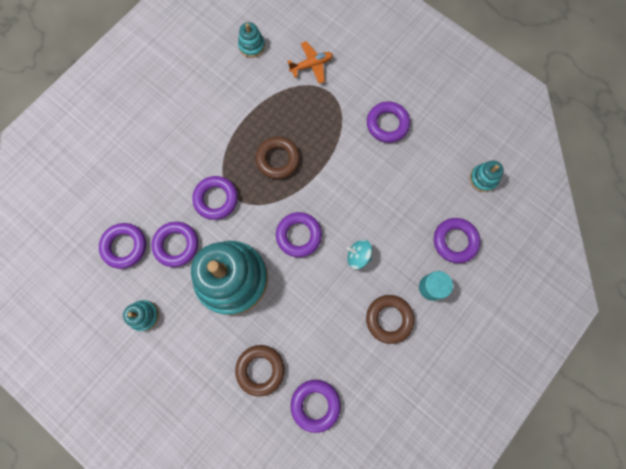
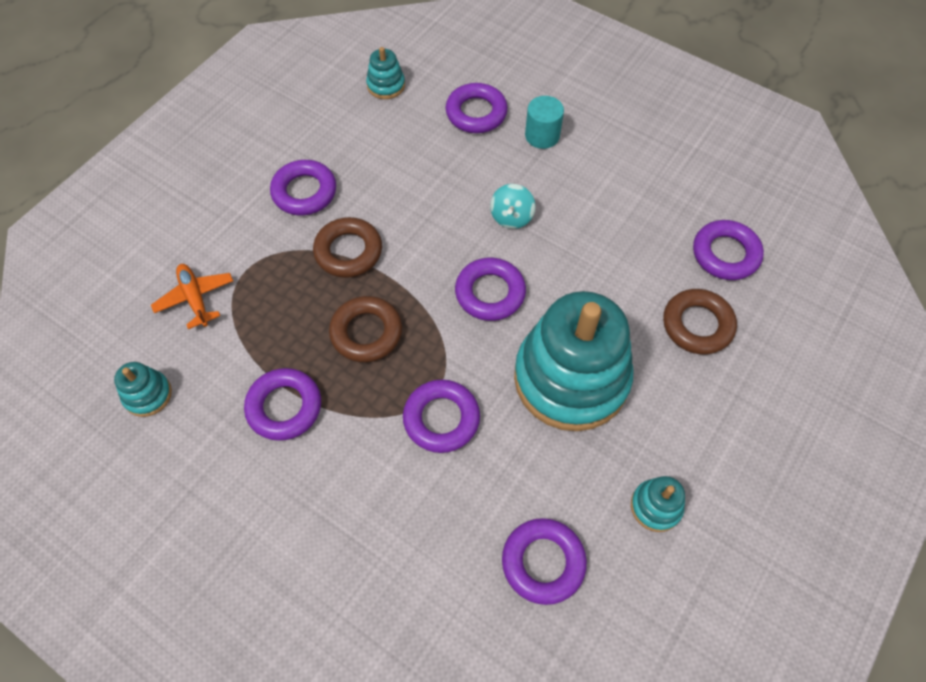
camera: 95 degrees left, 15 degrees down
purple ring [151,222,198,267] -> purple ring moved to [244,368,321,441]
brown ring [366,295,414,344] -> brown ring moved to [313,217,382,278]

